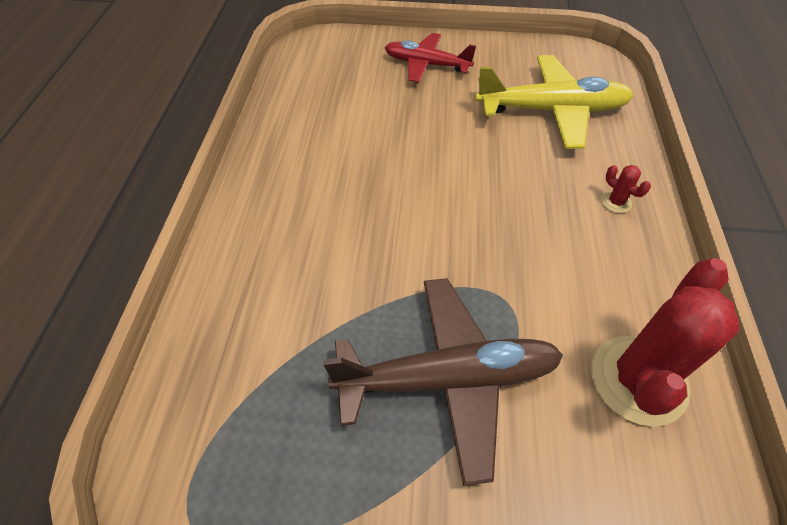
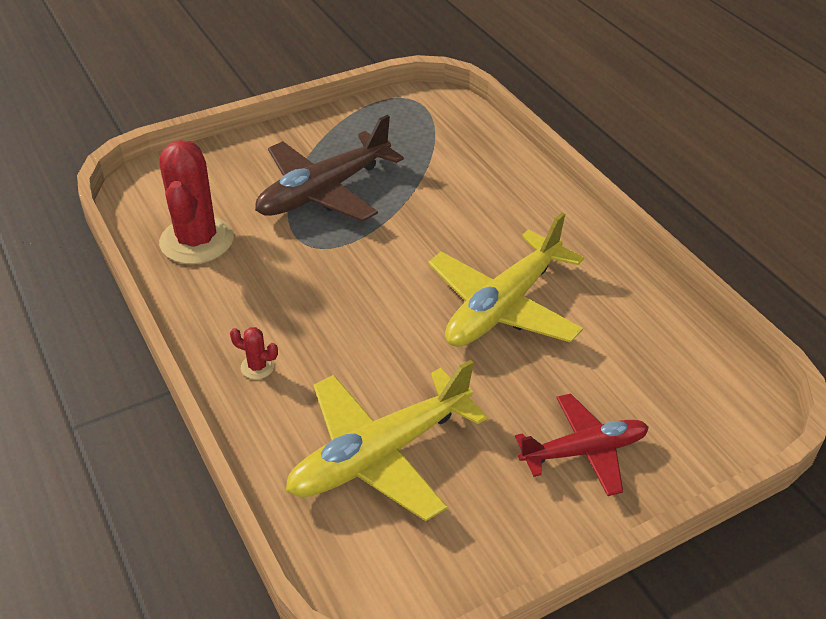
camera: 145 degrees right, 10 degrees down
none -> yellow plane [428,213,584,347]

